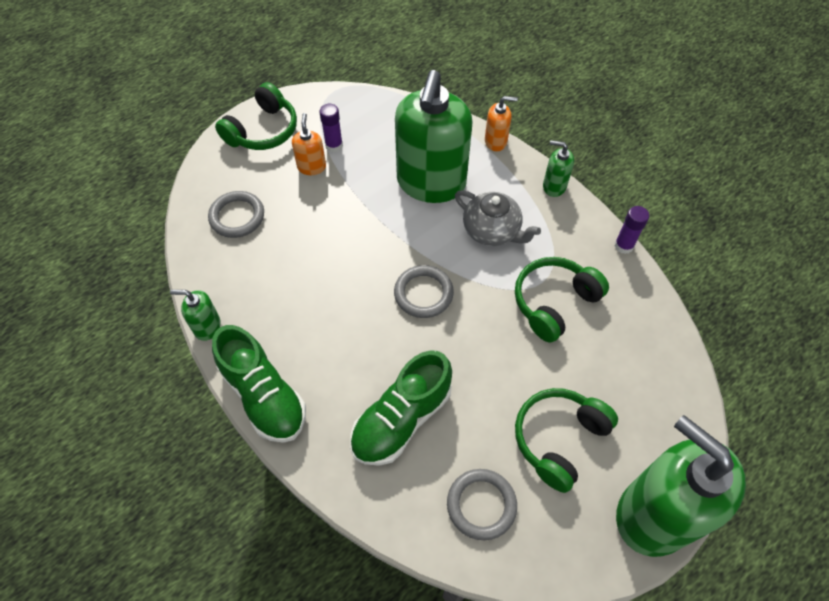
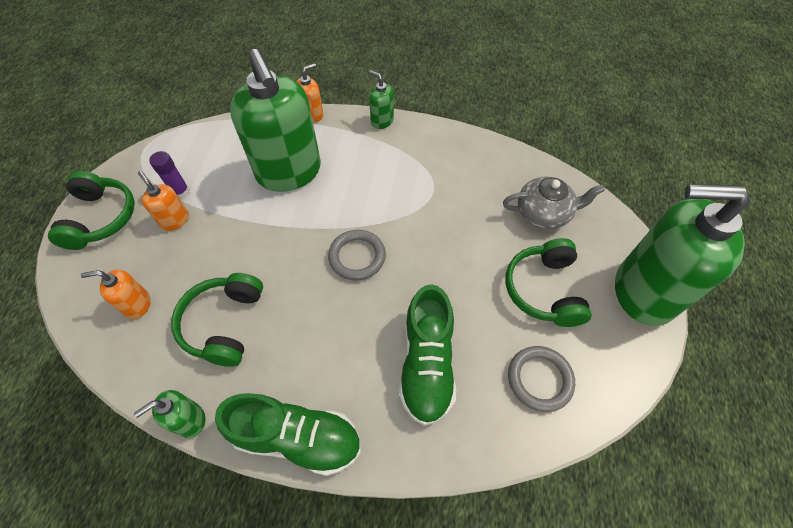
camera: 40 degrees left, 0 degrees up
grey ring [208,191,264,238] -> orange soap dispenser [81,269,151,319]
grey teapot [455,190,541,246] -> grey teapot moved to [503,176,605,229]
green headphones [515,257,609,343] -> green headphones moved to [171,273,263,367]
green soap dispenser [543,140,574,197] -> green soap dispenser turned 60 degrees clockwise [369,70,394,129]
purple glue stick [615,206,649,254] -> none

